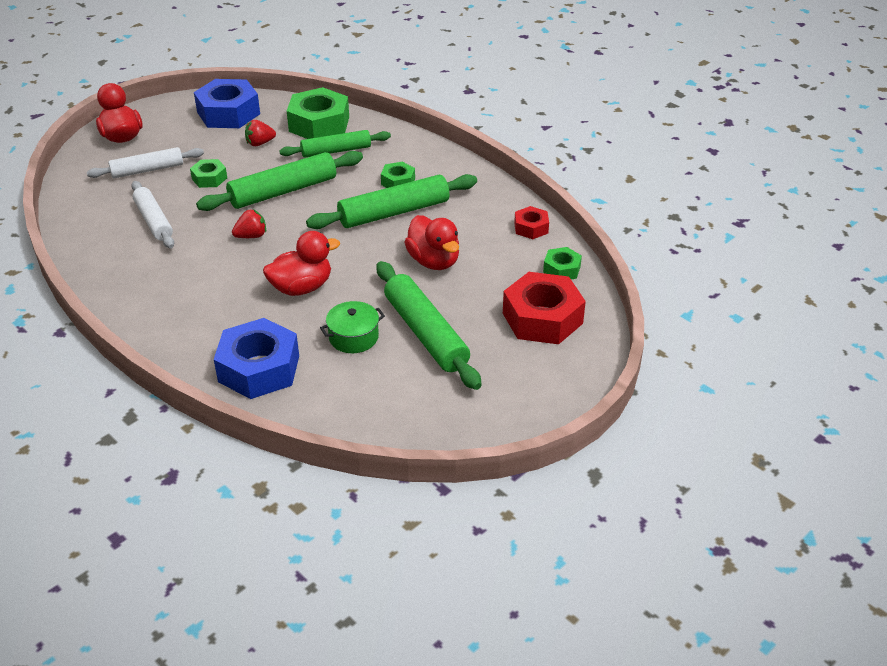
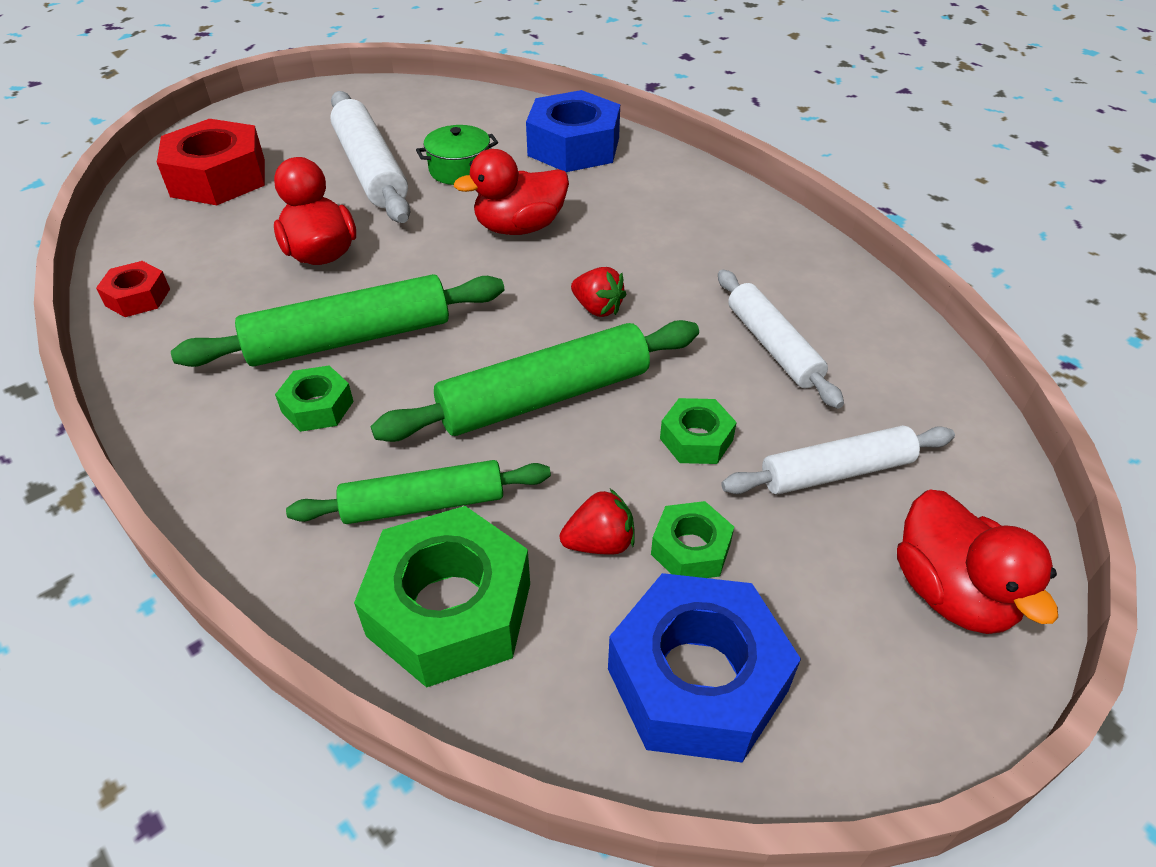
camera: 175 degrees left, 5 degrees up
red strawberry [232,209,266,238] -> red strawberry turned 120 degrees counterclockwise [571,267,626,317]
green rolling pin [377,261,482,390] -> white rolling pin [330,91,411,223]
green nut [543,247,582,279] -> green nut moved to [651,501,734,578]

